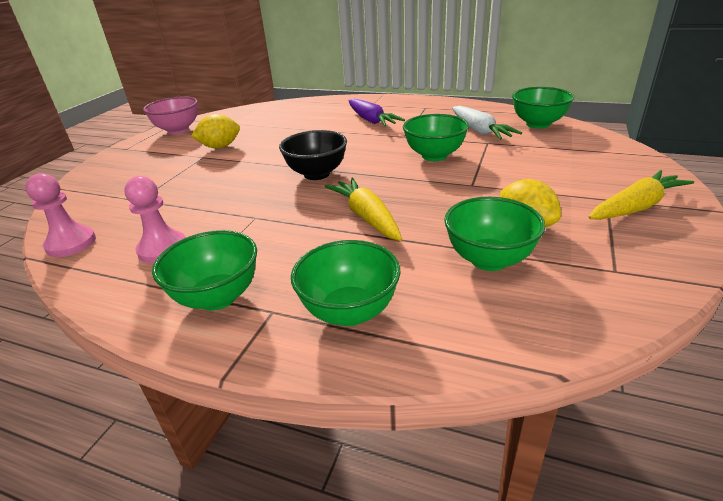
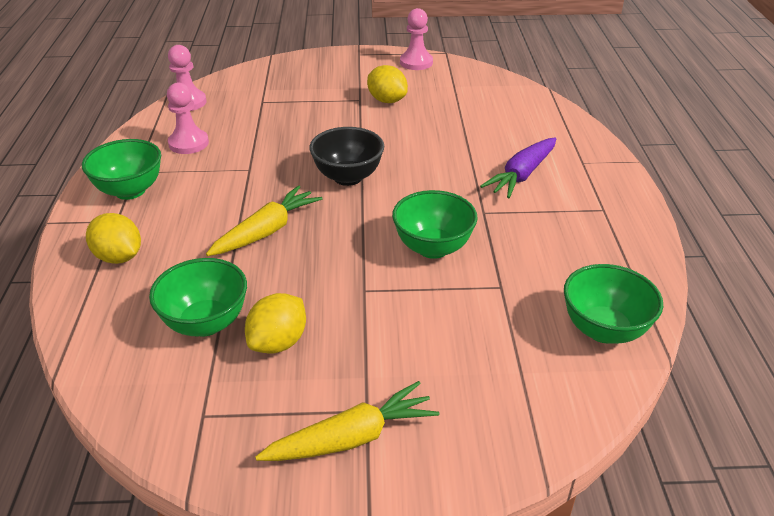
camera: 65 degrees right, 5 degrees up
pink bowl [143,97,198,134] -> pink pawn [400,8,433,70]
green bowl [291,240,400,326] -> yellow lemon [86,213,141,264]
white carrot [452,106,522,140] -> none
yellow carrot [589,170,694,220] -> yellow carrot turned 60 degrees counterclockwise [255,381,439,461]

